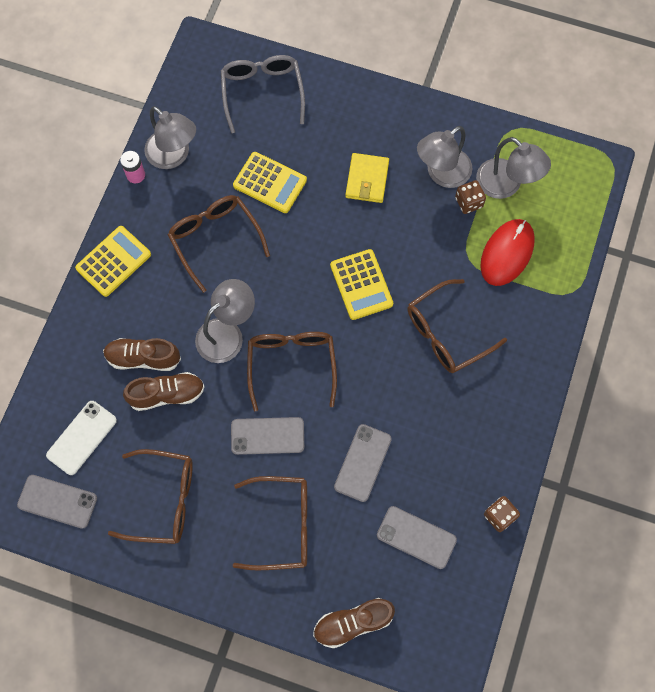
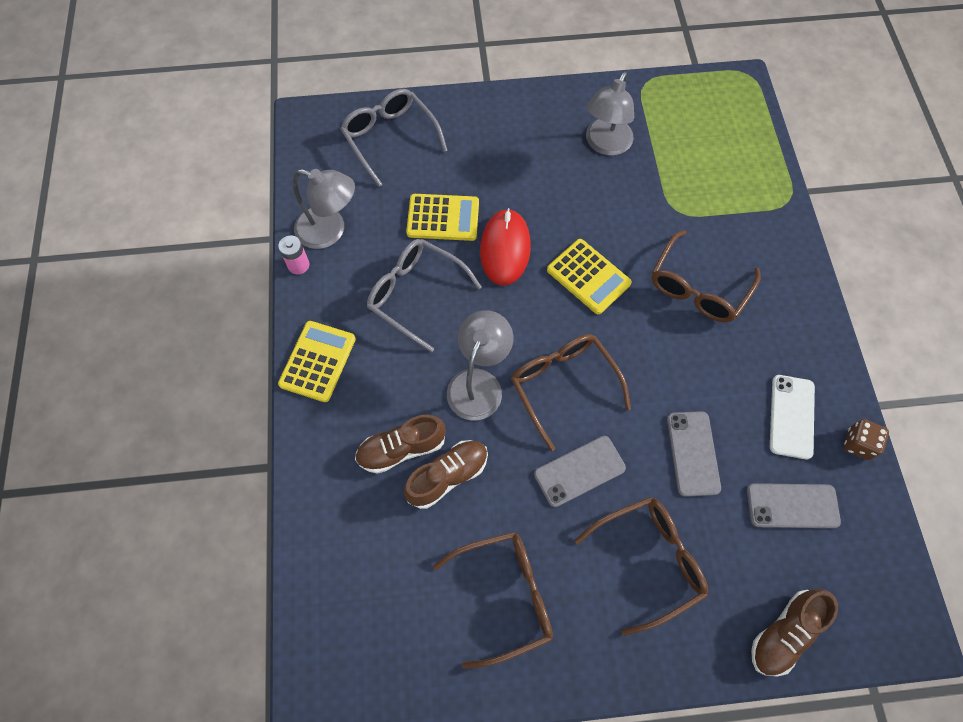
camera: 25 degrees left, 5 degrees down
grey phone [17,475,97,529] -> none
white phone [46,401,117,475] -> white phone moved to [770,375,815,459]
brown glasses [168,195,270,293] -> grey glasses [367,239,482,352]
yellow wallet [345,153,389,203] -> none
brown dice [455,180,486,214] -> none
grey lamp [476,137,551,199] -> none
red mouse [480,219,535,286] -> red mouse moved to [480,208,531,286]

